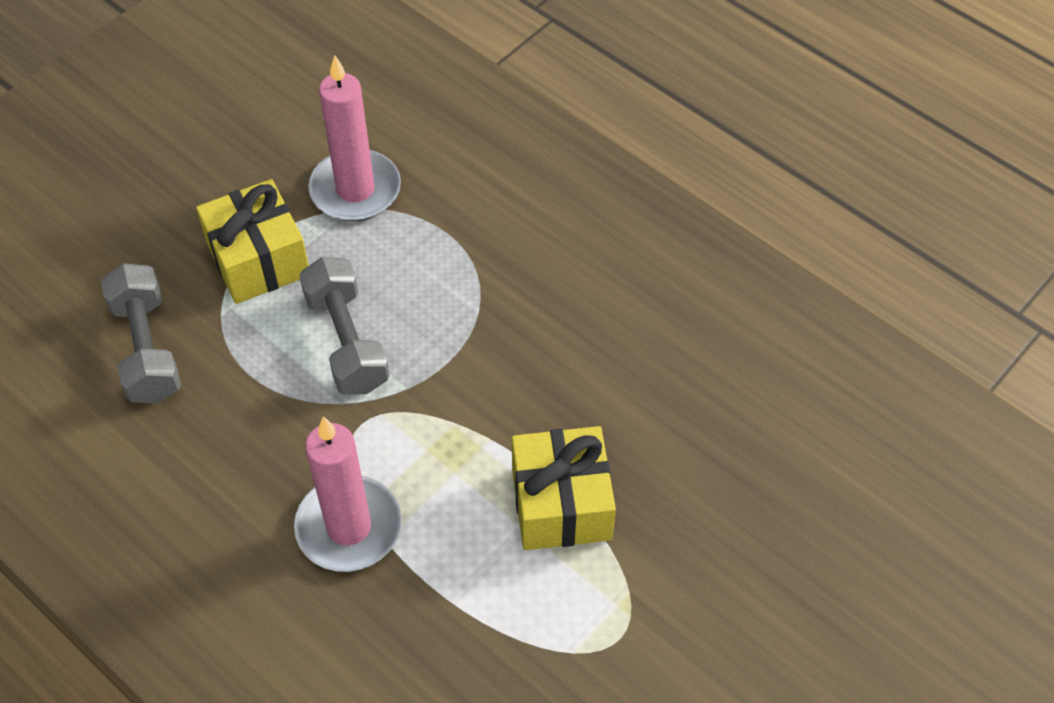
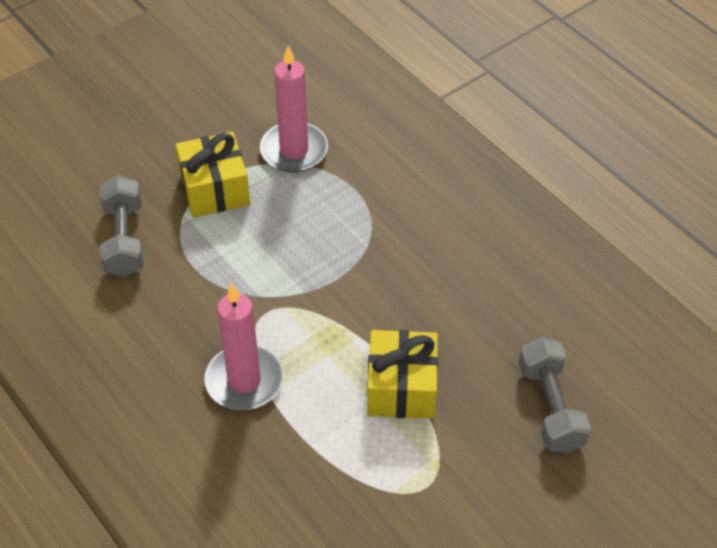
camera: 10 degrees right, 5 degrees down
grey dumbbell [299,257,390,394] -> grey dumbbell moved to [519,337,591,453]

